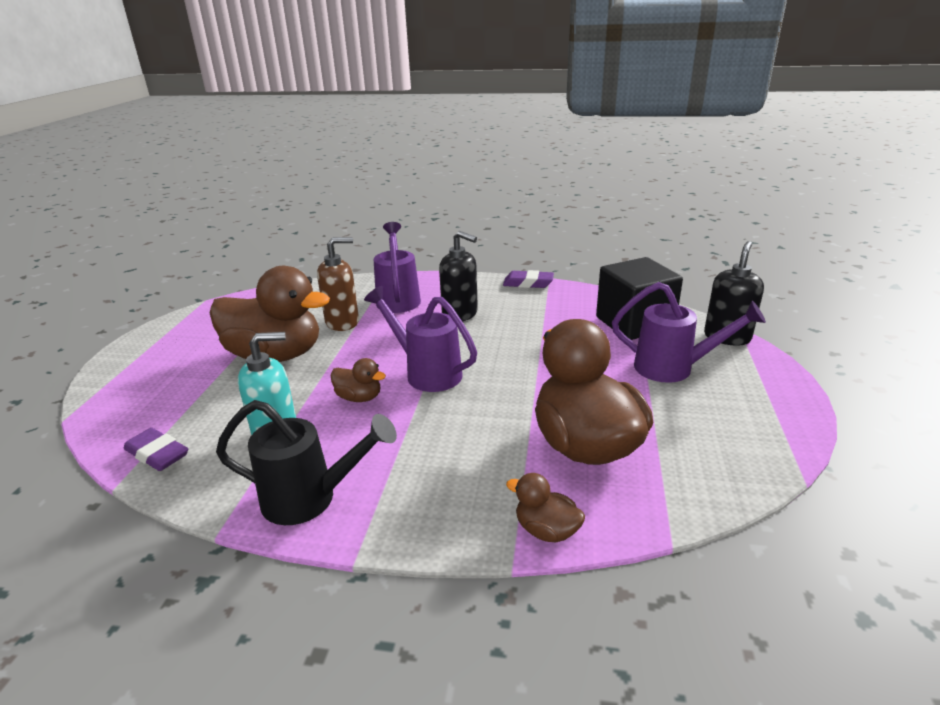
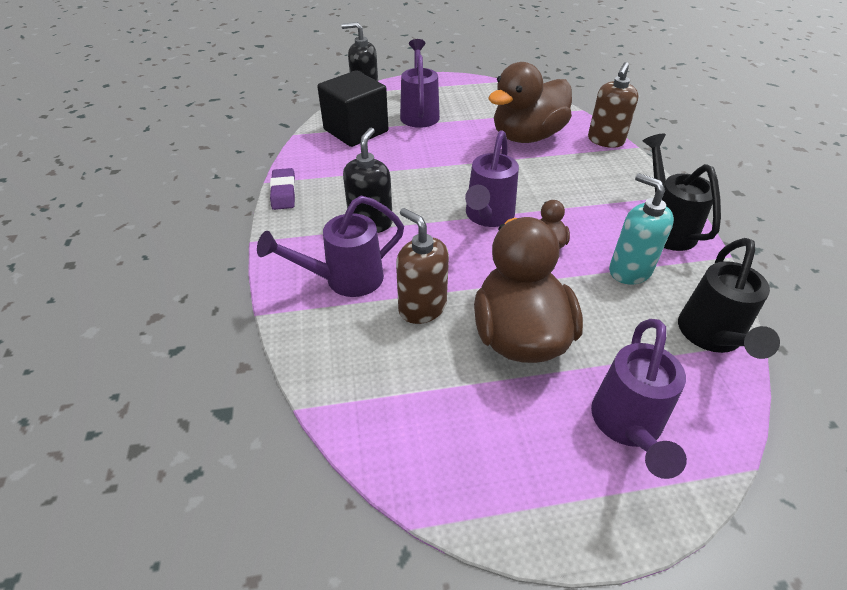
camera: 110 degrees left, 15 degrees up
purple eraser [124,428,189,471] -> black watering can [678,238,780,359]
brown duck [506,473,585,542] -> brown soap dispenser [588,62,639,148]
none -> purple watering can [591,319,687,479]

